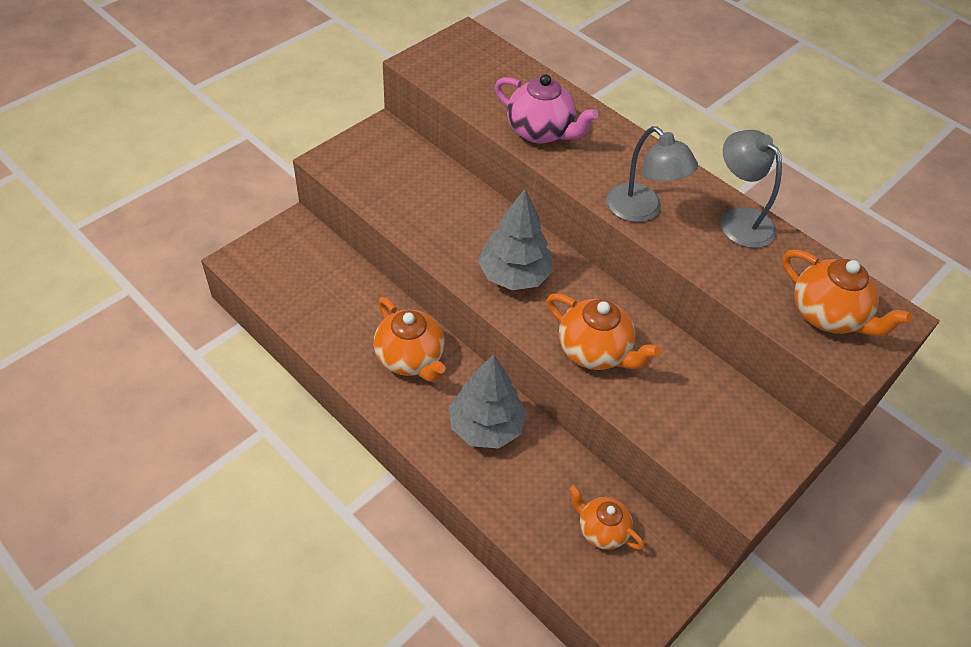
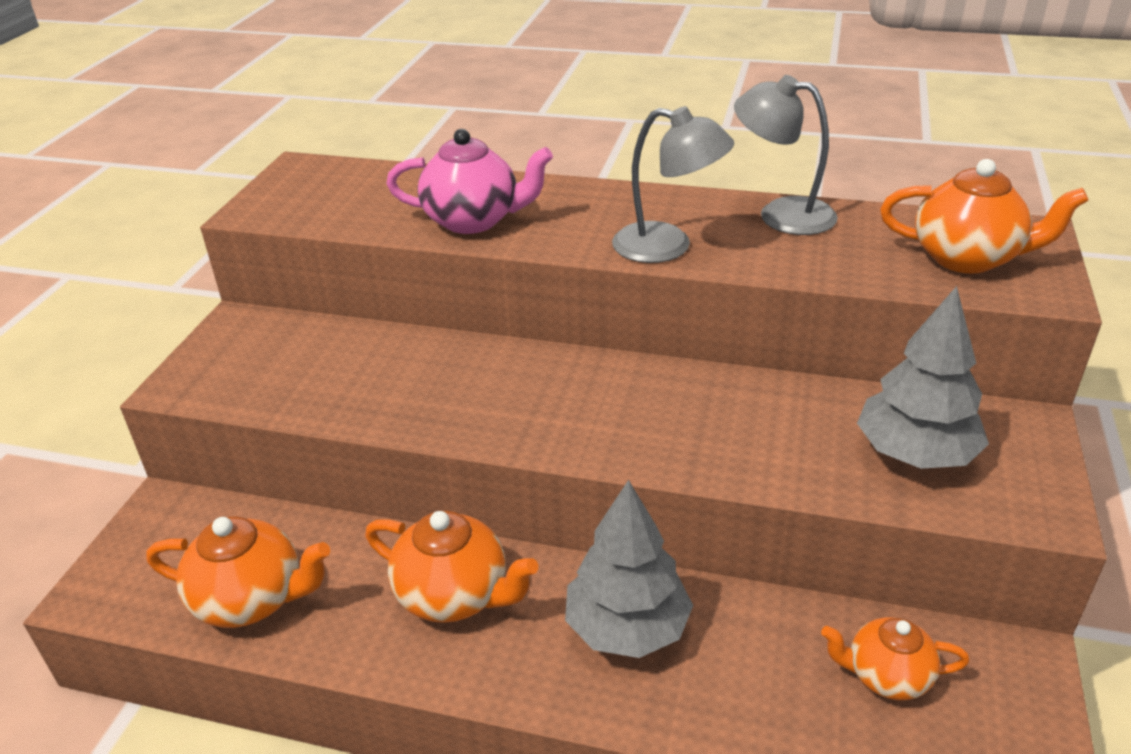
camera: 25 degrees left, 15 degrees down
grey tree [478,189,553,290] -> grey tree moved to [857,286,989,469]
orange teapot [547,293,661,370] -> orange teapot moved to [146,516,330,628]

